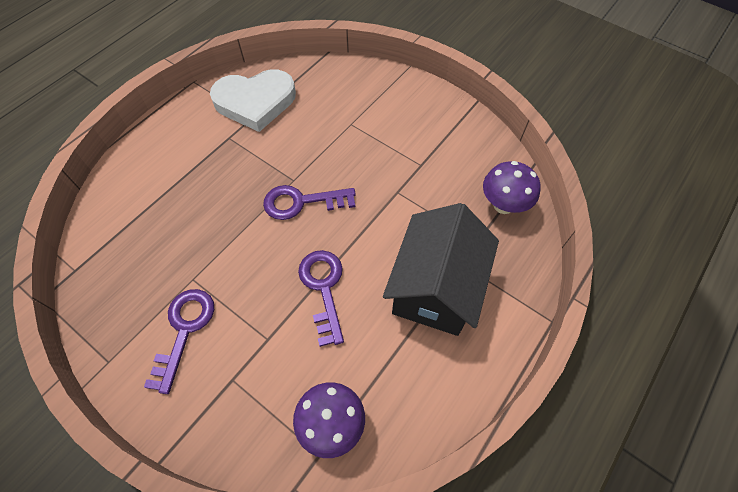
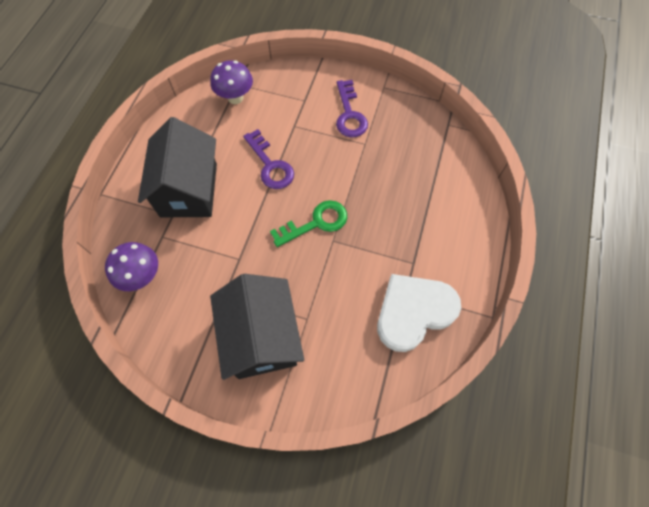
camera: 160 degrees right, 5 degrees up
purple key [263,185,356,220] -> green key [270,200,347,247]
none -> black house [210,274,304,380]

